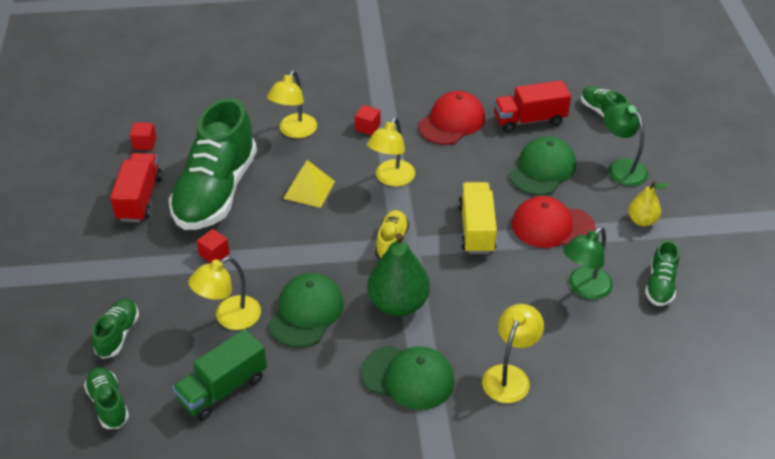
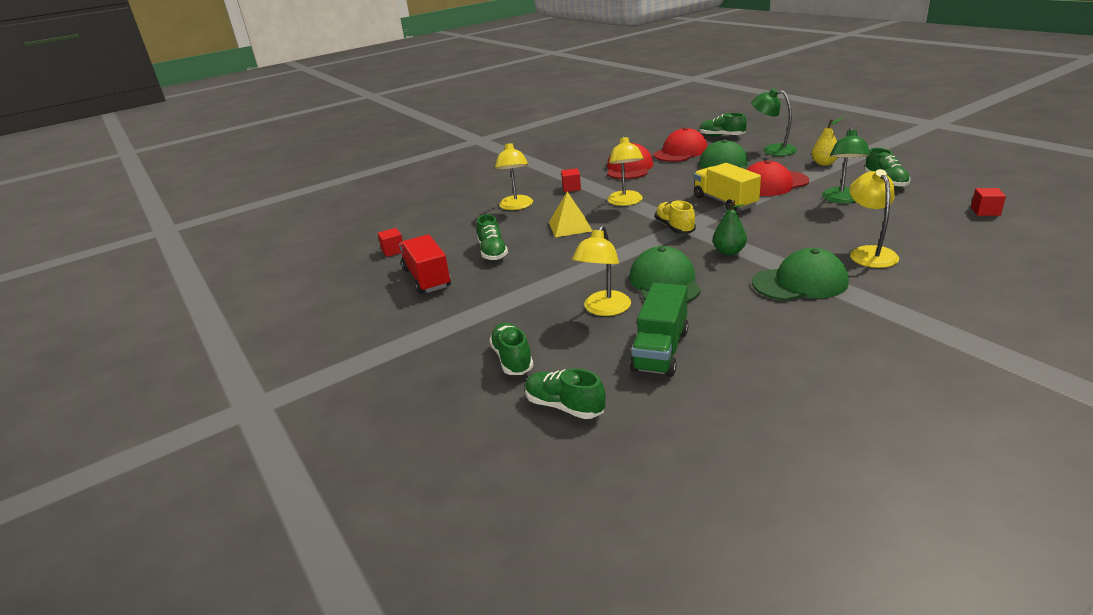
camera: 25 degrees left, 15 degrees down
green shoe [169,98,257,230] -> green shoe [477,214,508,260], size x0.45
red cube [197,229,230,263] -> red cube moved to [971,188,1006,216]
green pear [367,233,430,316] -> green pear [713,200,747,255], size x0.56
red truck [494,80,571,133] -> red cap [654,127,708,162]

